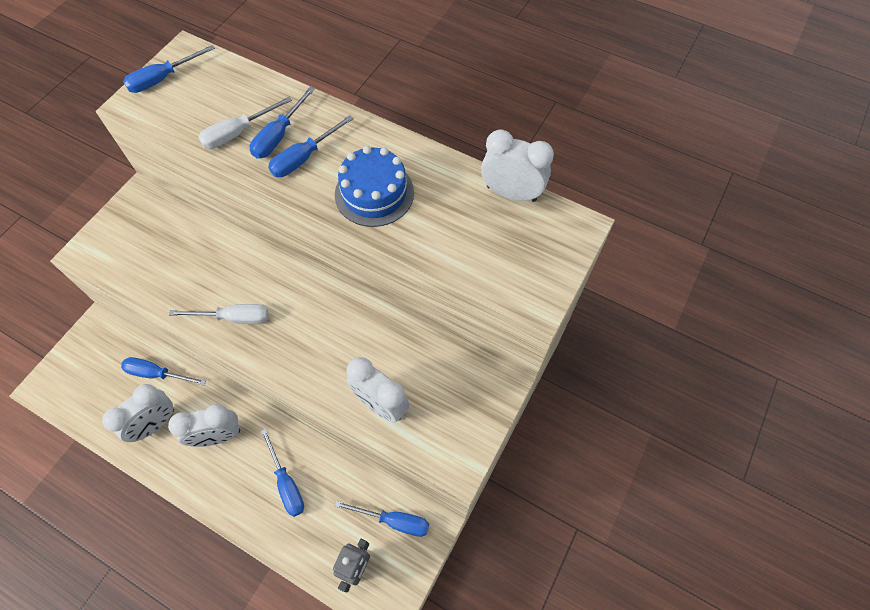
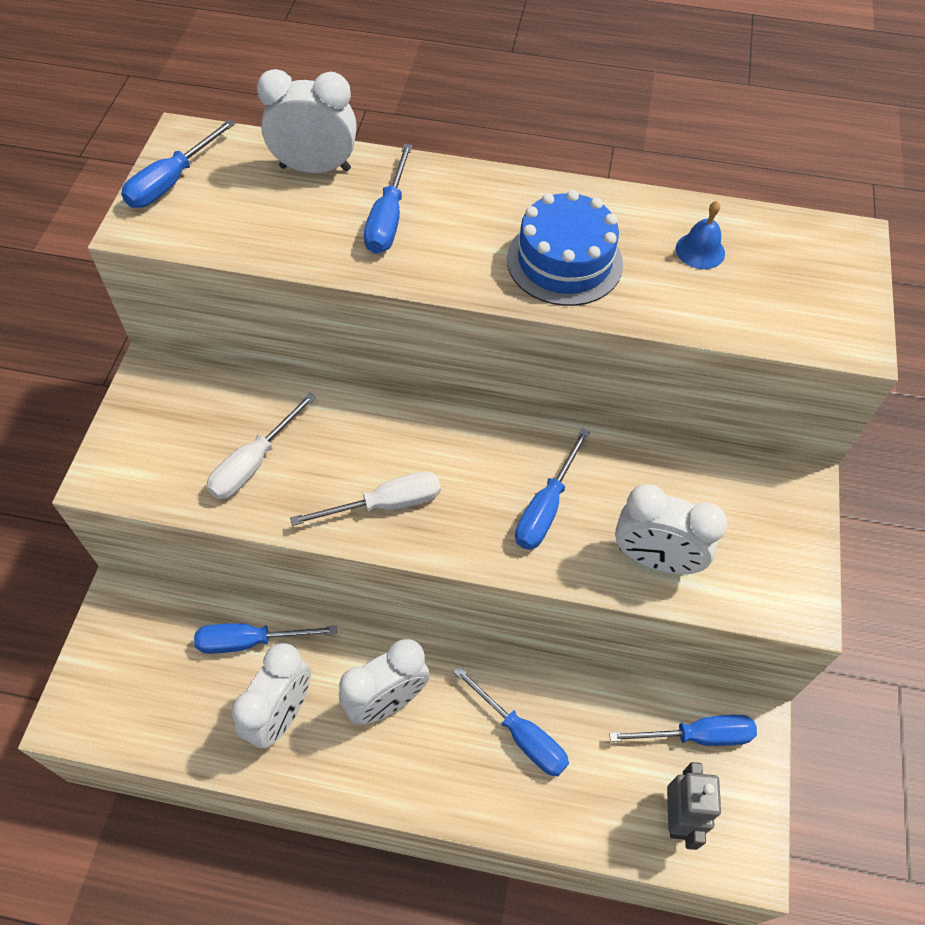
camera: 20 degrees left, 5 degrees down
white screwdriver [198,97,292,149] -> white screwdriver moved to [207,392,316,500]
blue screwdriver [268,115,354,177] -> blue screwdriver moved to [515,428,590,550]
white clock [481,130,554,202] -> white clock moved to [257,69,357,173]
none -> blue bell [676,201,725,269]

